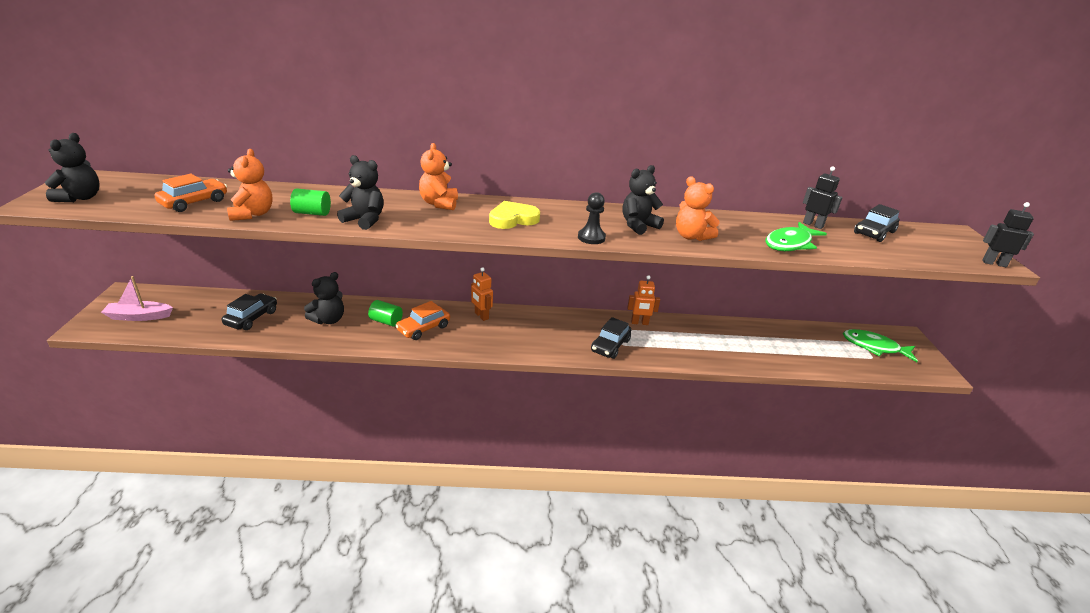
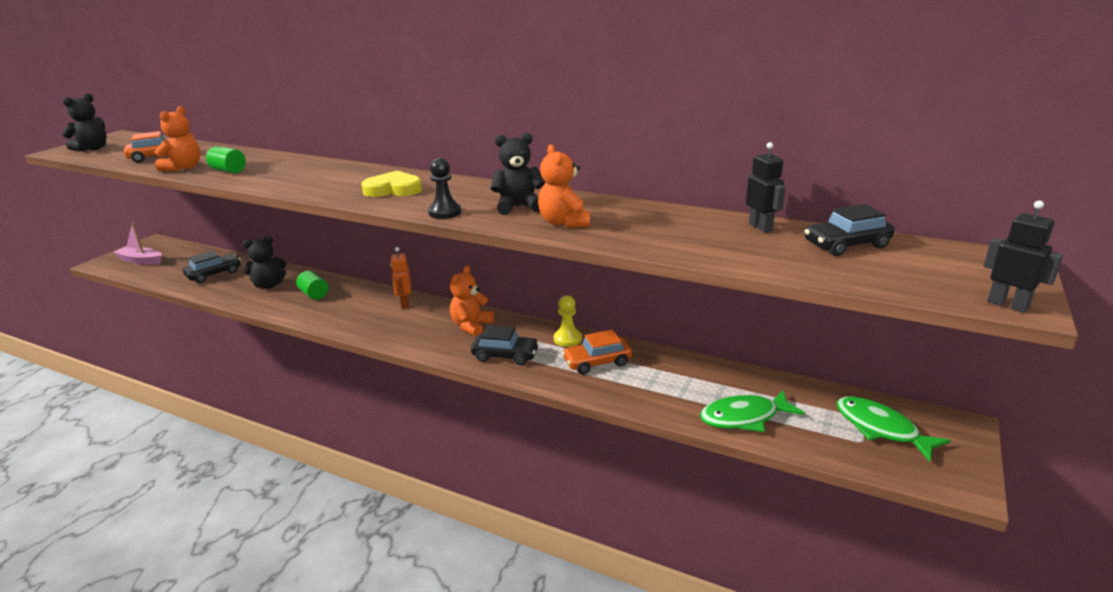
camera: 30 degrees right, 5 degrees down
black teddy bear [337,155,384,230] -> none
orange car [395,301,450,340] -> orange car moved to [562,330,632,374]
orange teddy bear [419,143,458,210] -> orange teddy bear moved to [450,265,494,336]
black car [591,317,631,359] -> black car turned 135 degrees counterclockwise [471,325,539,365]
orange robot [627,275,660,325] -> yellow pawn [554,295,582,347]
green fish [765,222,827,251] -> green fish moved to [700,391,805,432]

